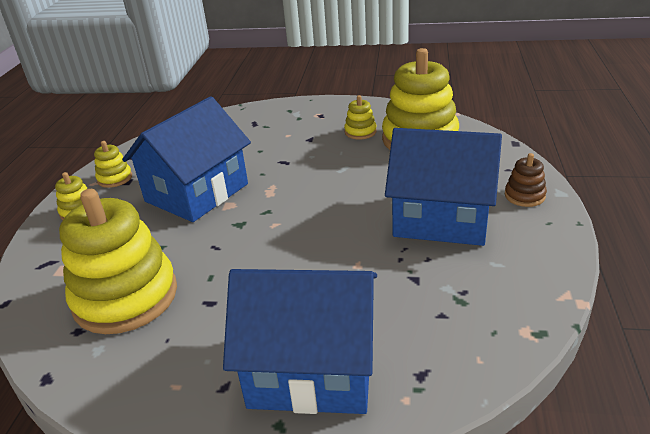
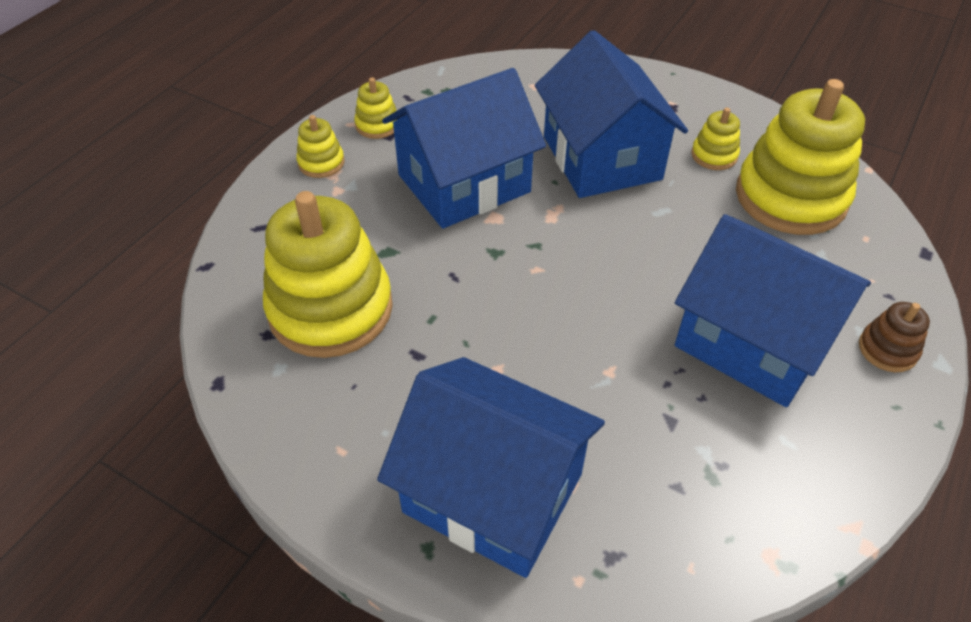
camera: 20 degrees right, 15 degrees up
none -> blue house [535,30,688,198]

